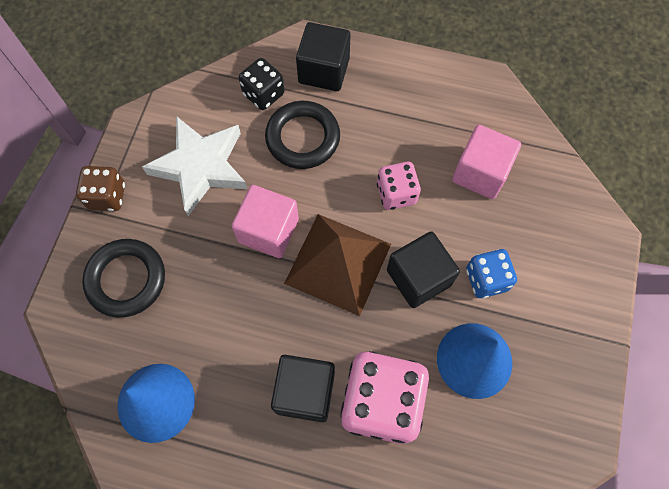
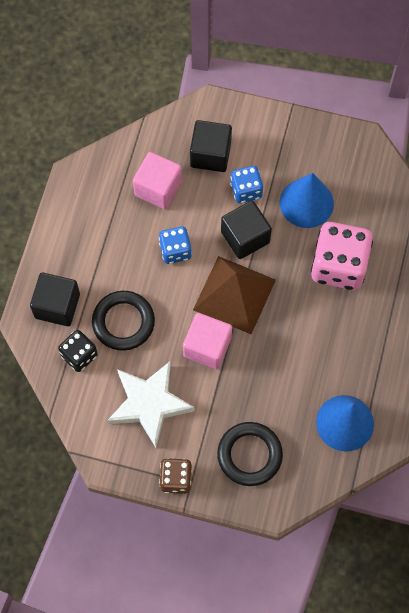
camera: 90 degrees left, 0 degrees up
black cube [271,355,335,422] -> black cube moved to [190,120,232,172]
pink dice [377,162,421,210] -> blue dice [159,226,192,264]

